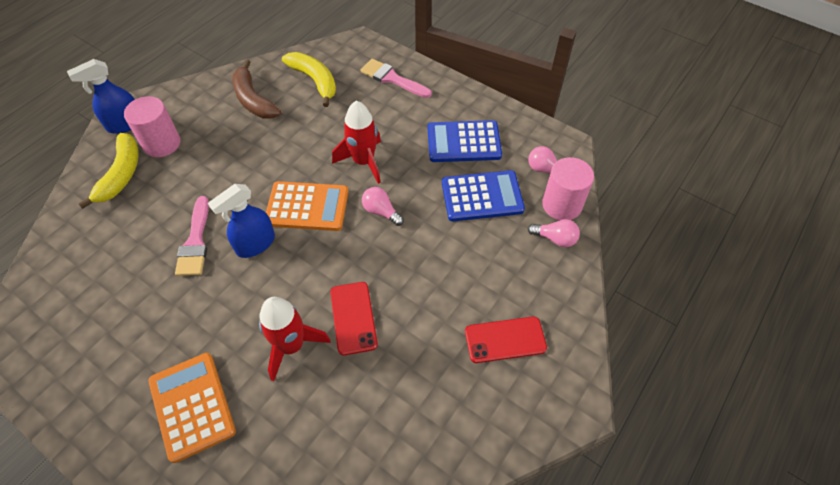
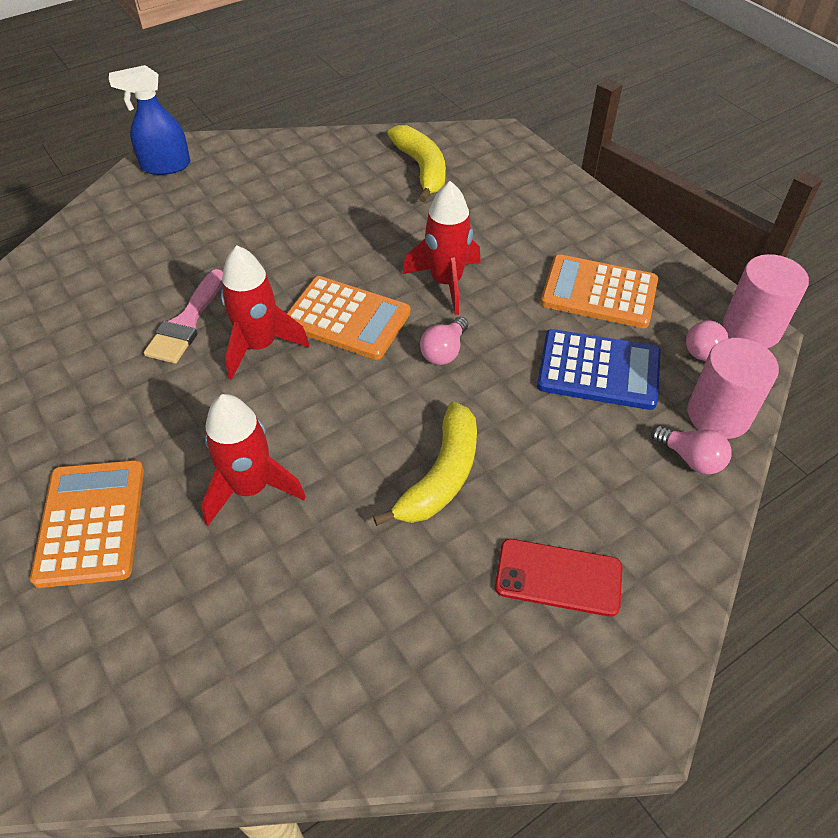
camera: 20 degrees right, 5 degrees down
yellow banana [78,133,139,209] -> yellow banana moved to [373,402,477,526]
pink cylinder [124,96,181,157] -> pink cylinder moved to [723,254,809,348]
blue spray bottle [208,184,275,258] -> red rocket [221,246,309,380]
brown banana [232,60,281,118] -> none
red phone [330,282,378,355] -> none
pink brush [361,59,432,98] -> none
pink light bulb [362,187,404,226] -> pink light bulb turned 120 degrees counterclockwise [420,317,468,365]
blue calculator [427,120,502,162] -> orange calculator [540,254,658,328]

